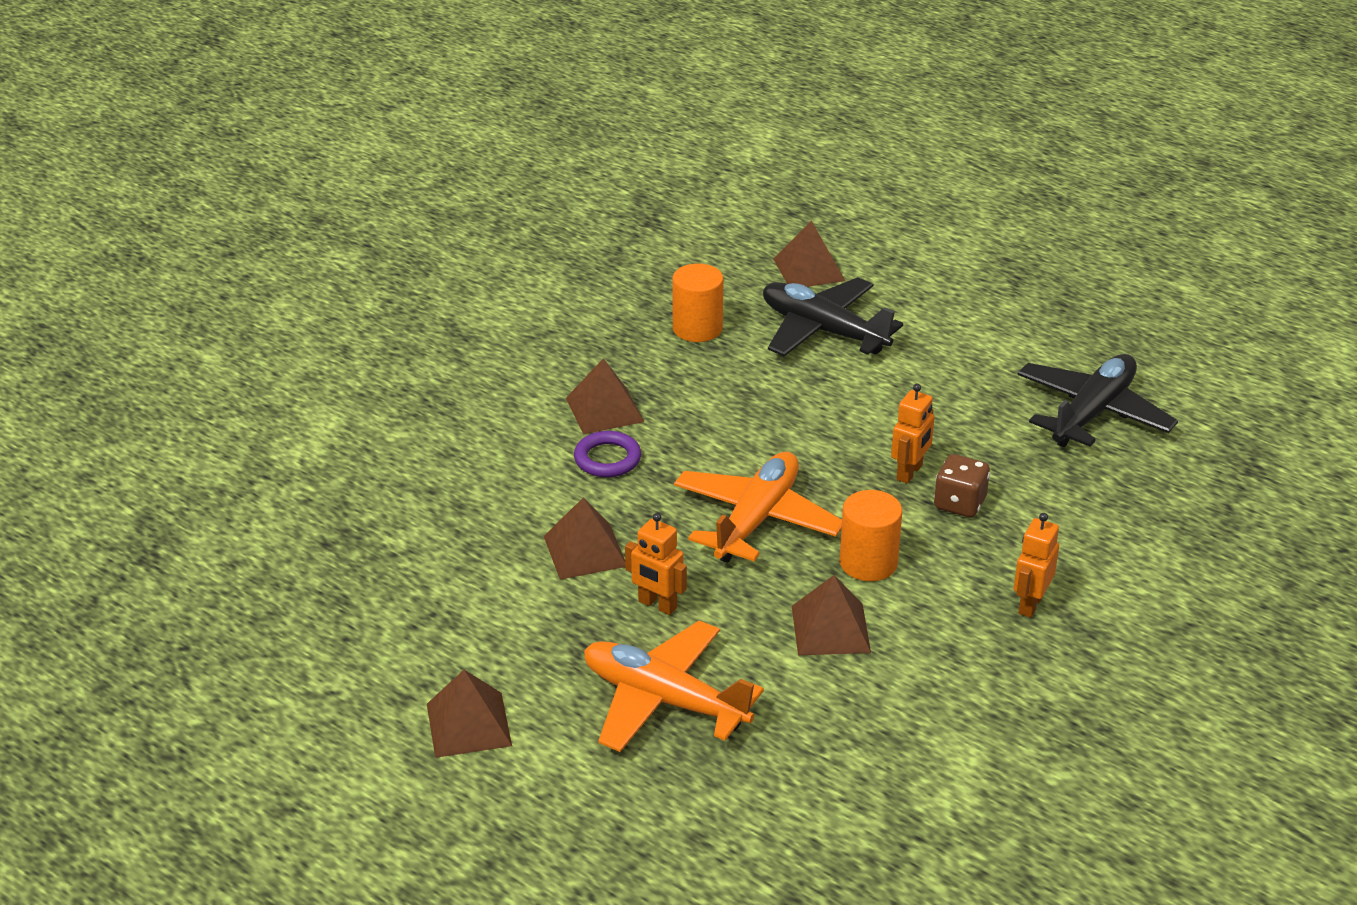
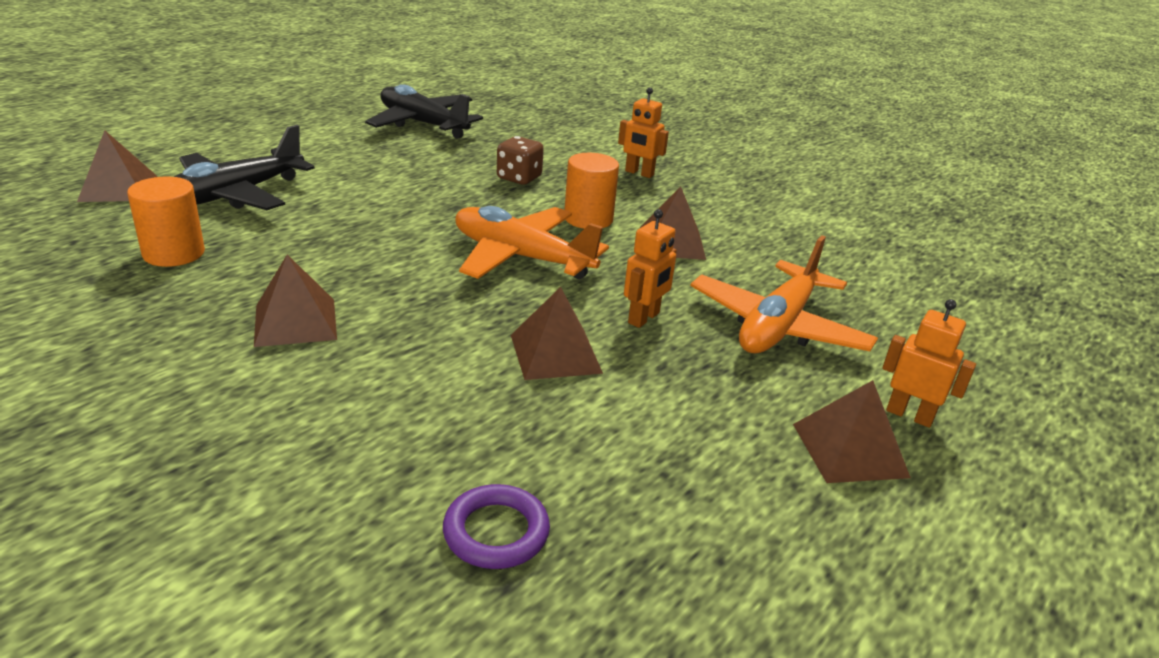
camera: 90 degrees left, 5 degrees down
purple ring [574,431,641,477] -> purple ring moved to [443,484,550,569]
orange robot [891,384,934,484] -> orange robot moved to [882,299,976,428]

